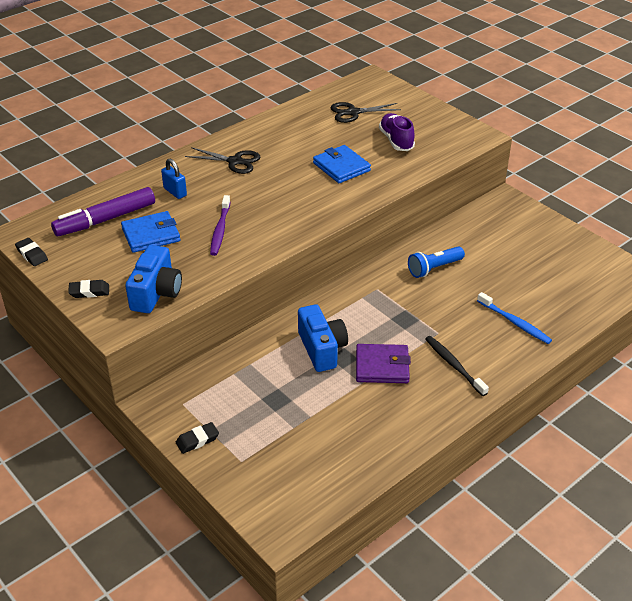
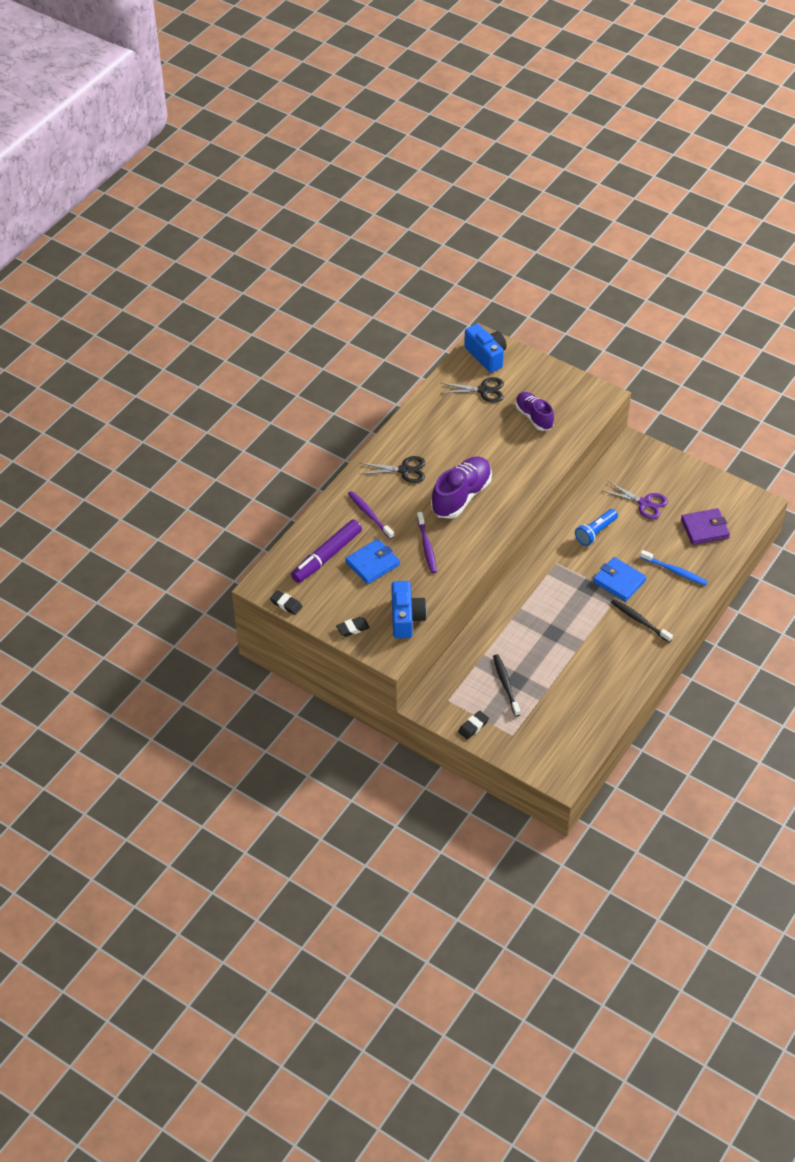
camera: 15 degrees left, 10 degrees up
blue padlock [161,159,187,199] -> purple toothbrush [348,491,394,539]
blue camera [298,304,348,372] -> blue camera moved to [464,324,507,373]
blue wallet [313,145,371,183] -> blue wallet moved to [593,557,647,602]
black scissors [330,102,401,123] -> black scissors turned 150 degrees counterclockwise [440,377,504,403]
purple wallet [356,344,411,383] -> purple wallet moved to [681,508,730,545]
none -> purple shoe [431,457,492,519]
none -> black toothbrush [493,654,521,717]
none -> purple scissors [603,481,668,519]

